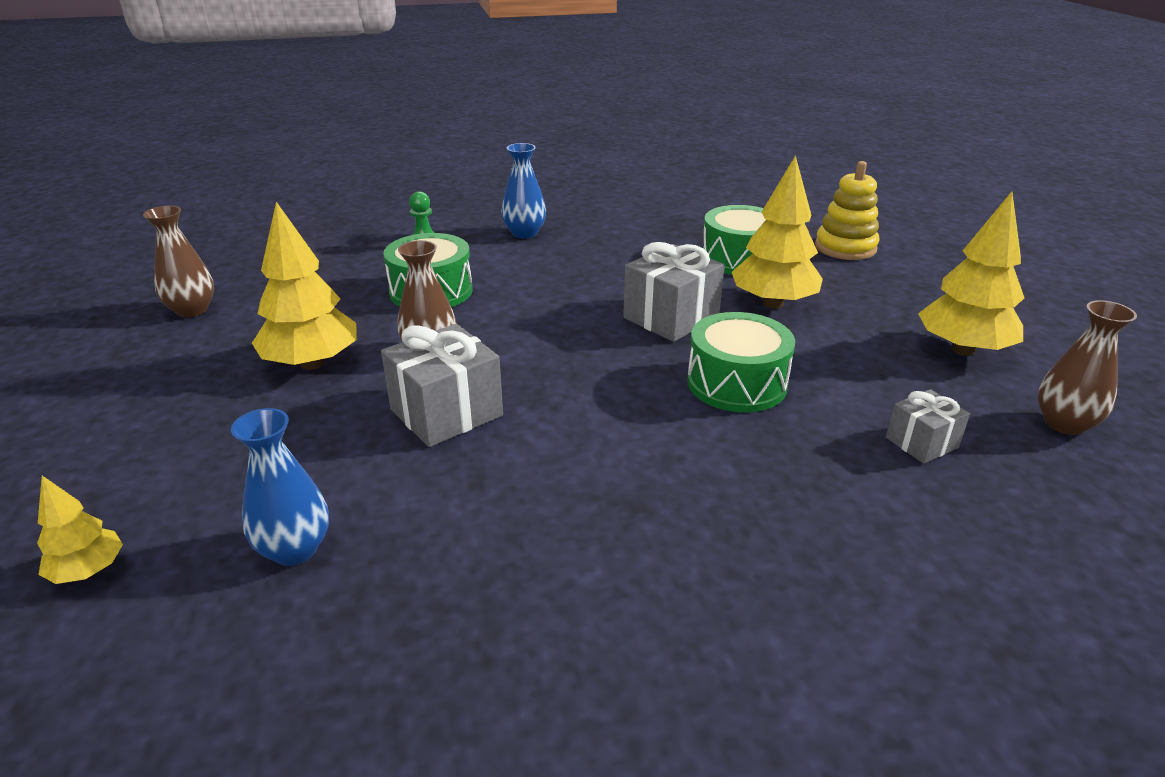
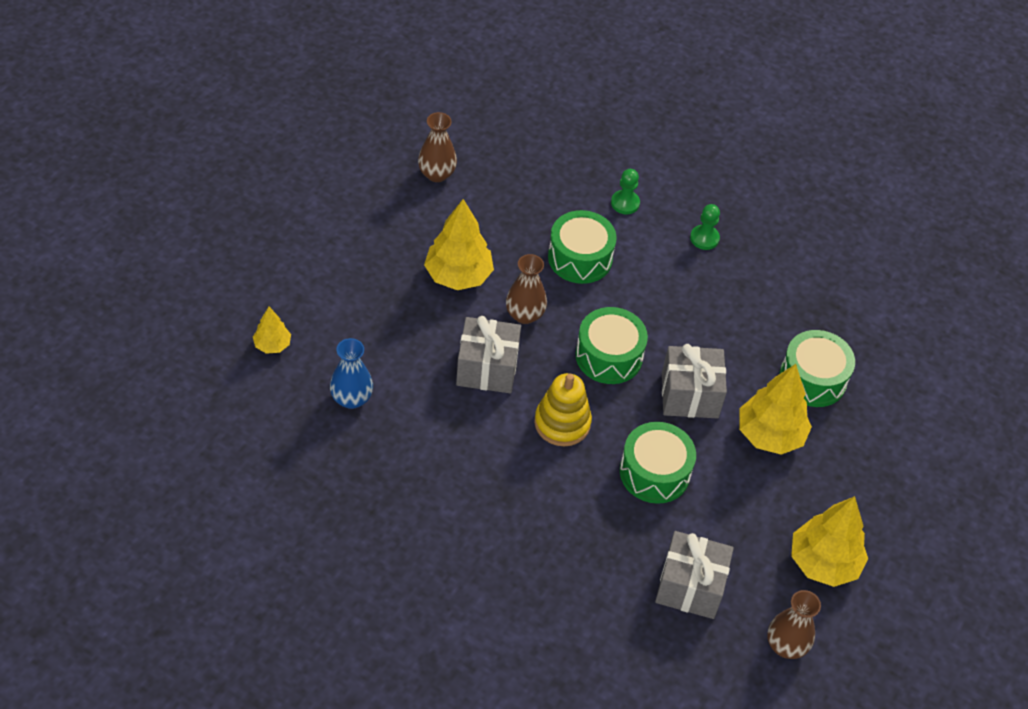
camera: 40 degrees right, 20 degrees up
blue vase [501,143,546,239] -> green pawn [690,204,720,250]
yellow stacking toy [815,161,879,260] -> yellow stacking toy moved to [534,373,592,446]
grey gift [886,389,970,464] -> grey gift [655,531,734,619], size x1.74
none -> green drum [576,307,648,384]

